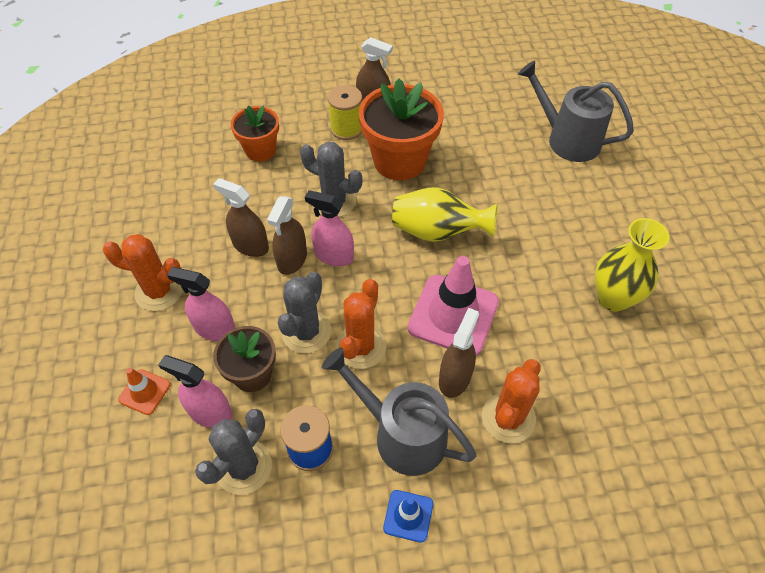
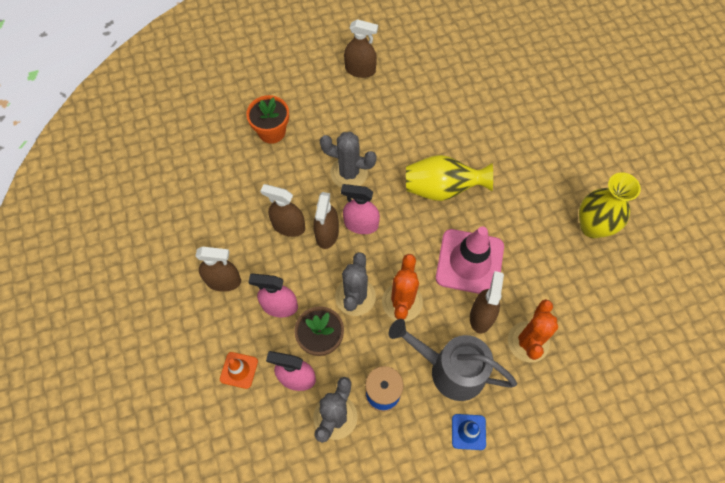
camera: 10 degrees left, 10 degrees up
orange cactus [103,234,183,311] -> brown spray bottle [195,247,241,292]
yellow spool [328,85,362,140] -> none
orange flower pot [359,78,444,180] -> none
grey watering can [518,61,634,162] -> none

